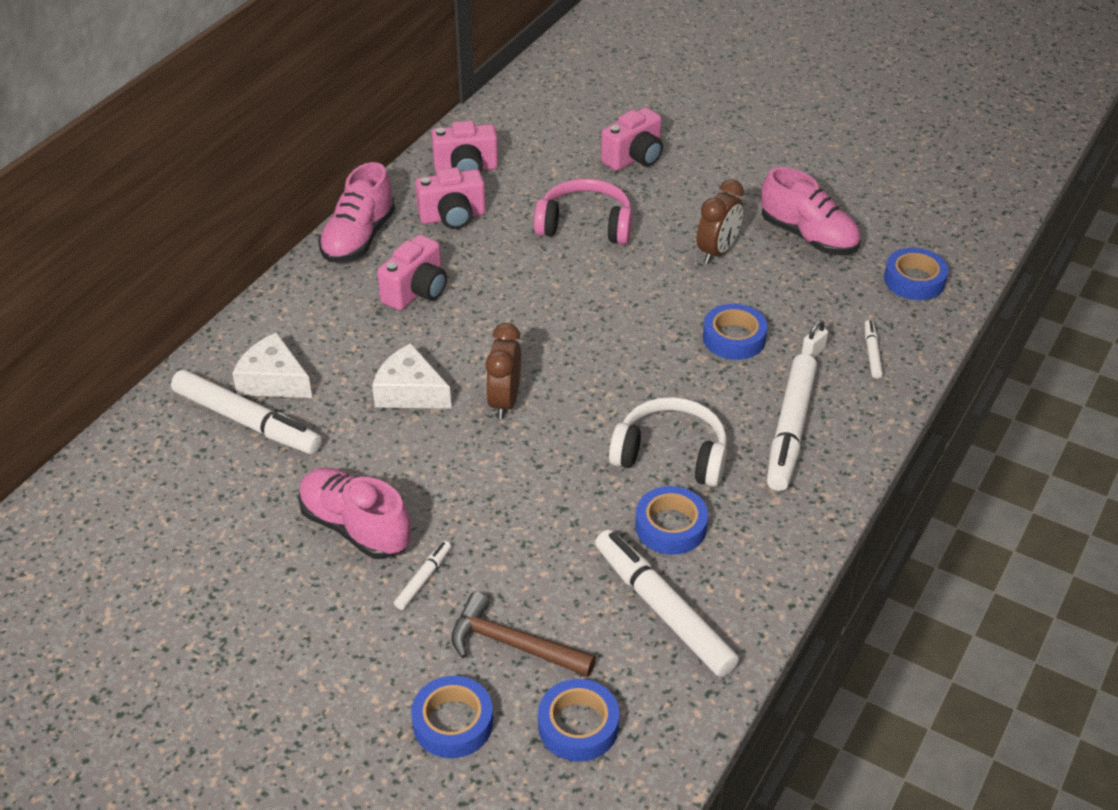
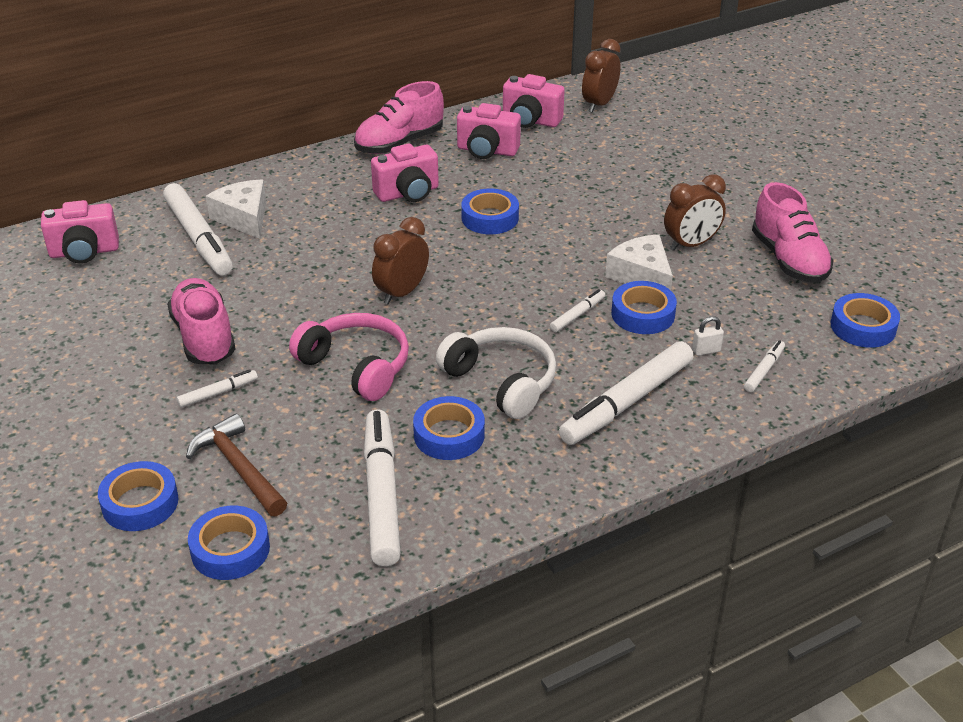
camera: 30 degrees right, 5 degrees down
white cheese [372,343,452,409] -> white cheese moved to [605,234,673,290]
pink headphones [534,179,632,244] -> pink headphones moved to [289,313,409,401]
pink camera [601,107,663,171] -> pink camera moved to [41,200,119,263]
none -> blue tape [461,189,519,234]
none -> white marker [550,289,605,332]
none -> brown clock [582,39,621,112]

